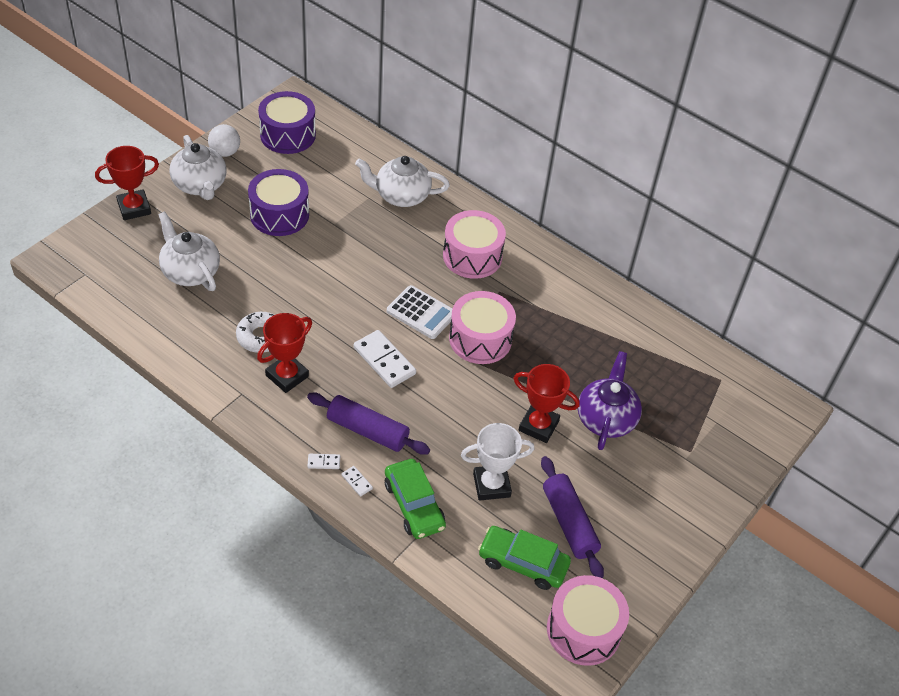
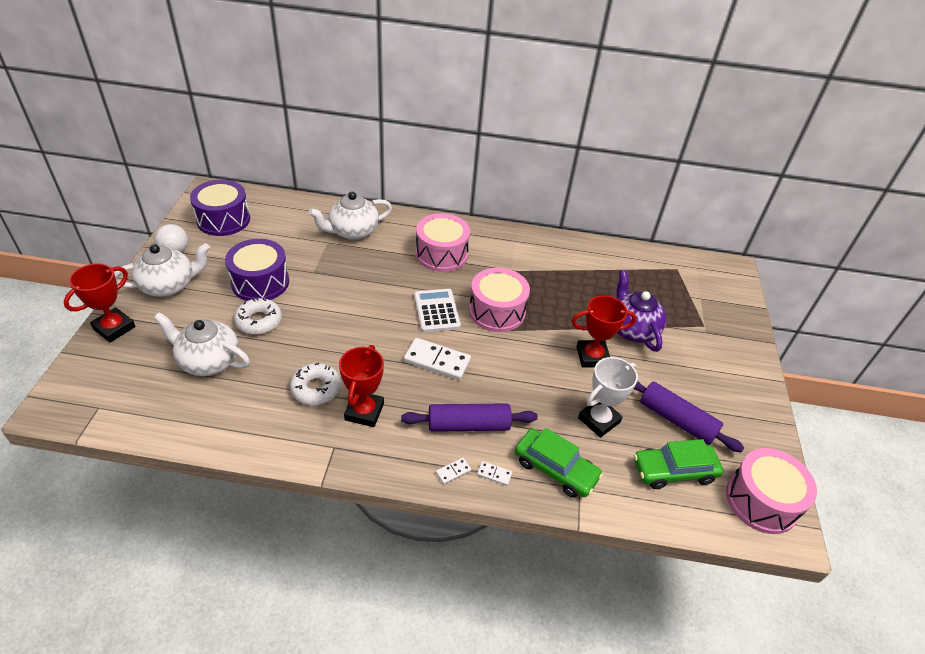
camera: 30 degrees left, 5 degrees down
white teapot [169,135,227,200] -> white teapot turned 60 degrees counterclockwise [114,243,210,297]
white calculator [387,285,453,339] -> white calculator turned 105 degrees counterclockwise [414,289,461,332]
none -> white donut [234,298,282,335]

